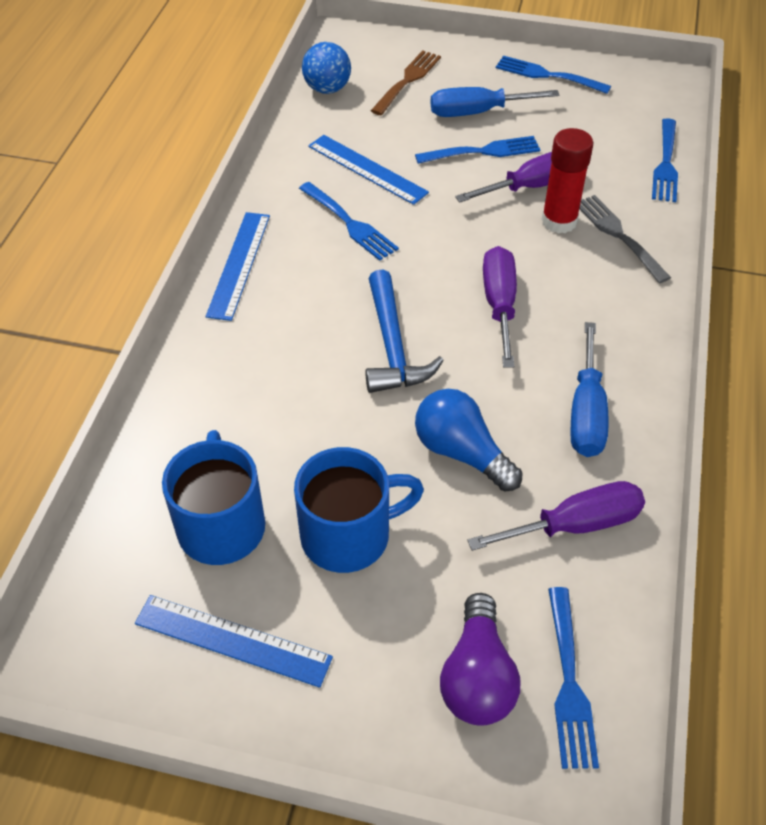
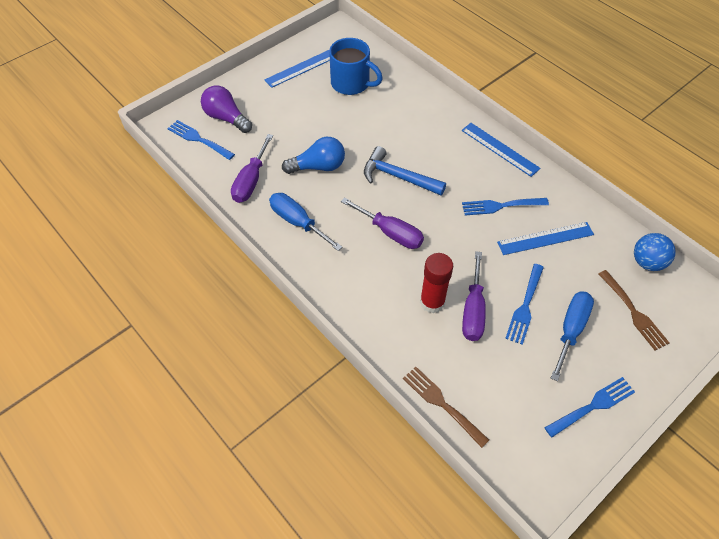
camera: 125 degrees right, 5 degrees up
blue mug [294,447,424,573] -> none
grey fork [579,195,671,283] -> none
blue fork [652,118,678,202] -> brown fork [403,367,489,448]

